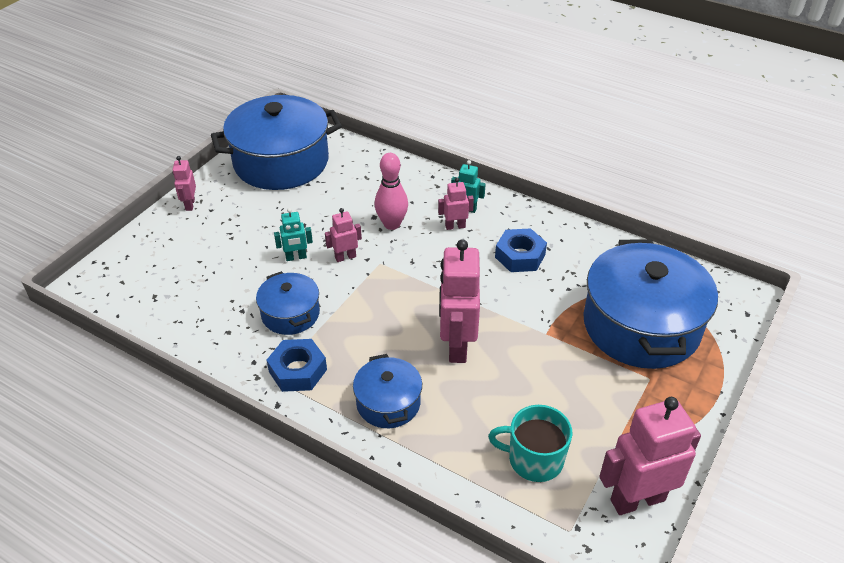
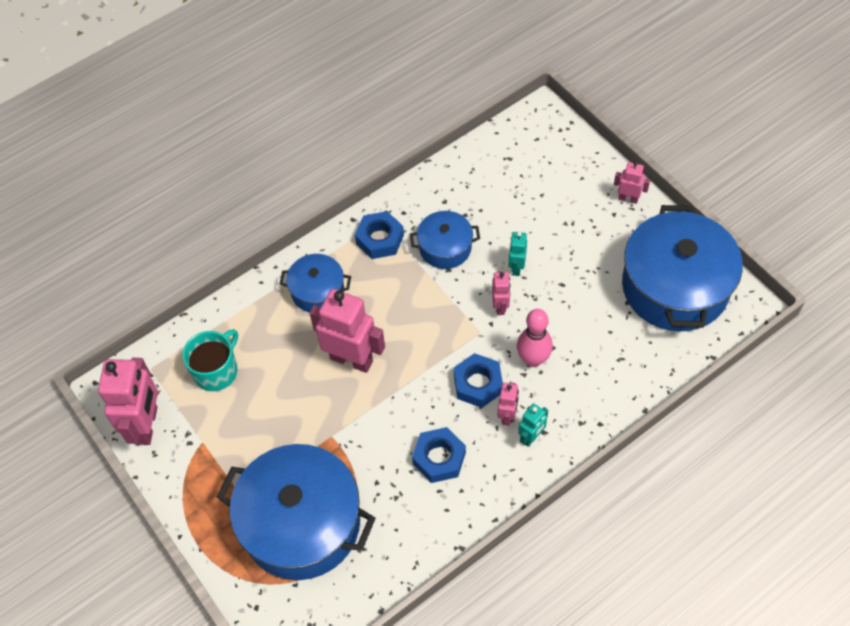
camera: 115 degrees right, 15 degrees up
none -> blue nut [454,353,503,408]

